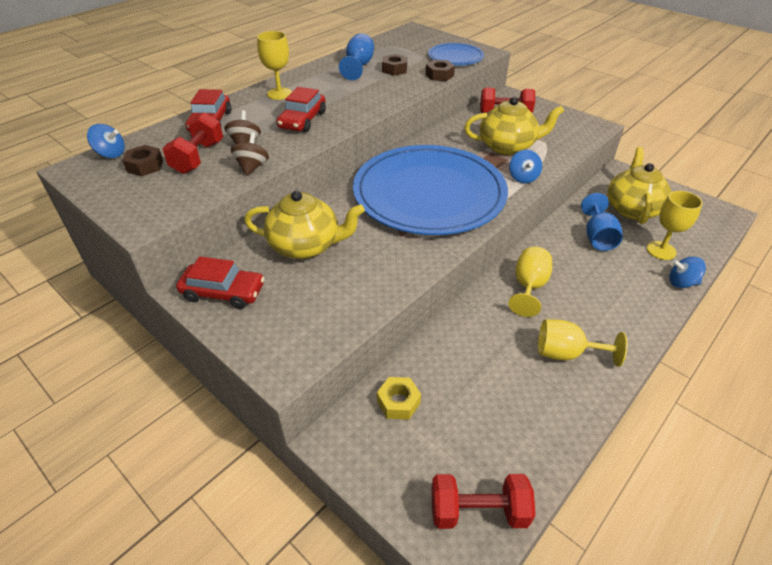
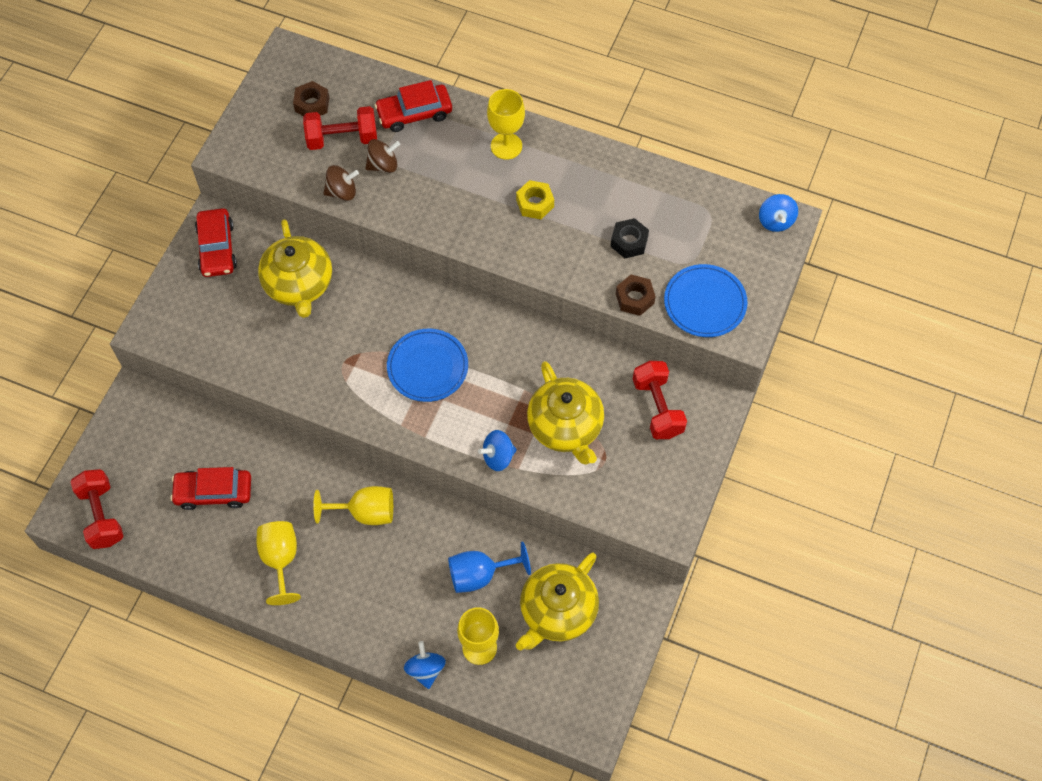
camera: 70 degrees right, 20 degrees up
blue spinning top [87,124,125,158] -> blue spinning top moved to [759,194,798,232]
red car [276,87,326,132] -> red car moved to [170,467,251,510]
blue goblet [339,33,374,80] -> none
blue plate [353,145,508,235] -> blue plate [387,329,468,402], size x0.46
yellow nut [377,377,421,420] -> yellow nut moved to [516,180,554,219]
brown nut [382,54,407,76] -> black nut [610,218,649,258]
yellow teapot [607,147,672,224] -> yellow teapot turned 135 degrees clockwise [516,553,599,650]

